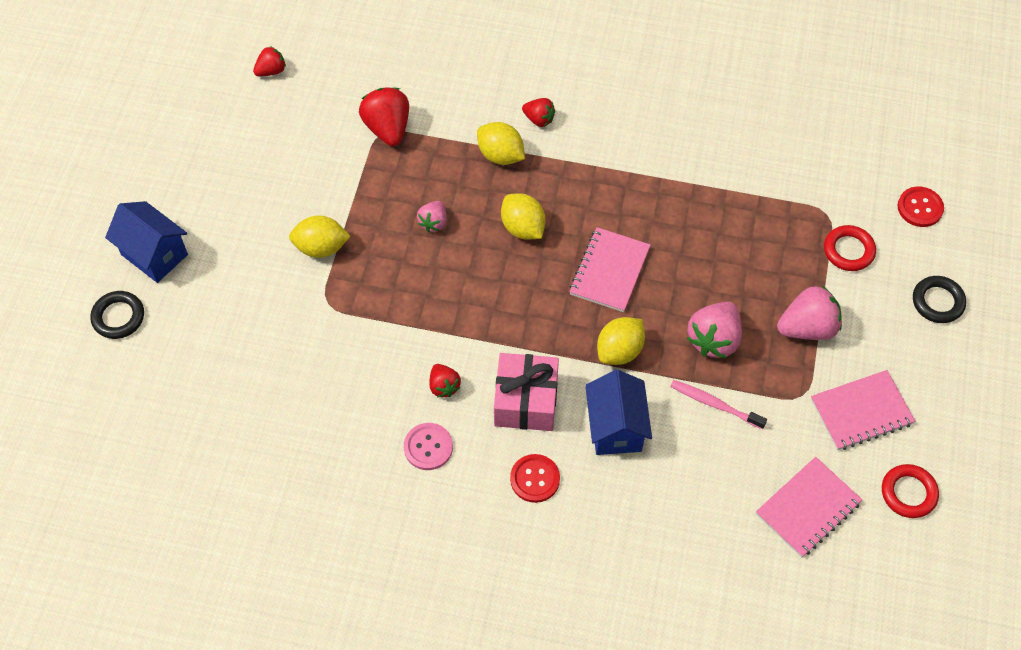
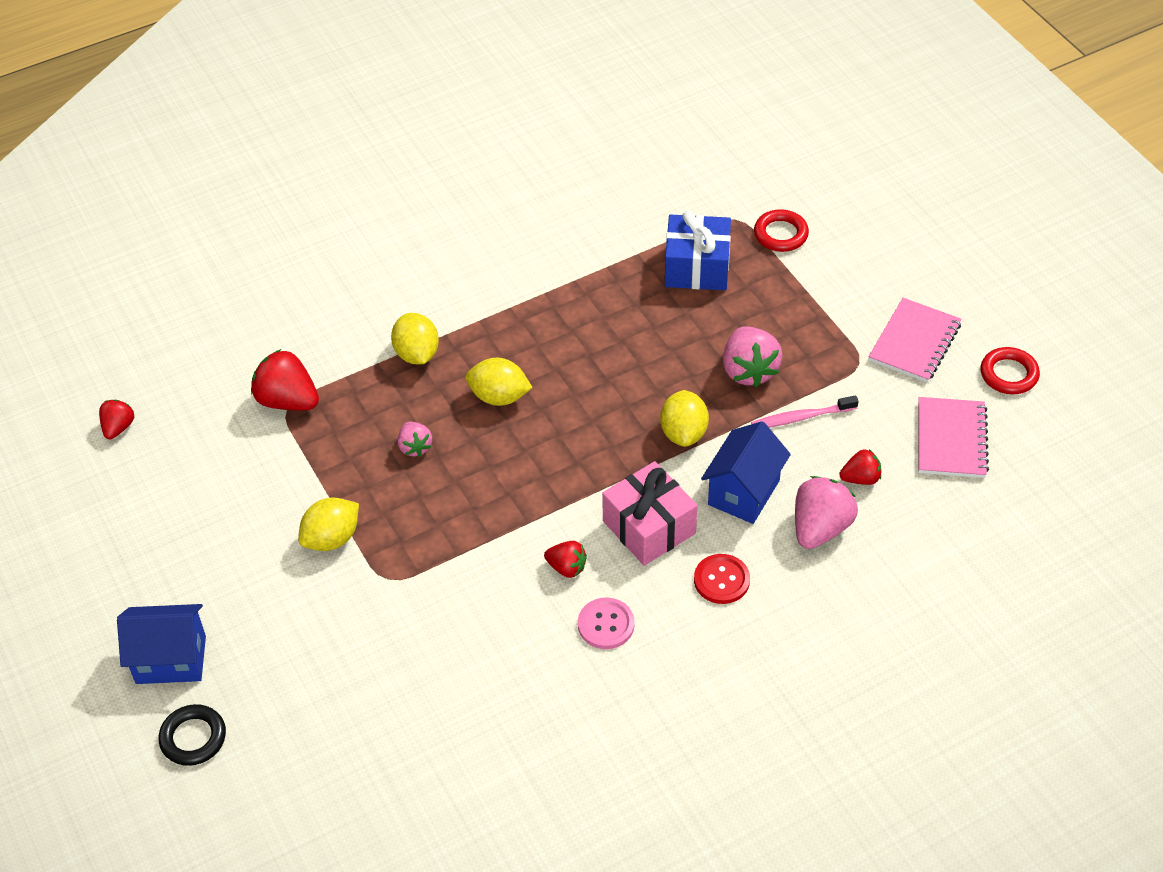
camera: 40 degrees left, 10 degrees down
yellow lemon [477,122,525,165] -> yellow lemon turned 75 degrees clockwise [391,313,439,364]
red strawberry [522,98,555,127] -> red strawberry moved to [839,449,881,485]
pink notebook [569,227,651,312] -> none
blue house [585,370,652,455] -> blue house turned 75 degrees clockwise [701,421,791,524]
pink strawberry [777,285,842,340] -> pink strawberry moved to [795,476,858,549]
red button [898,187,944,227] -> none
black ring [913,276,966,323] -> none
none -> blue gift [665,211,731,290]

